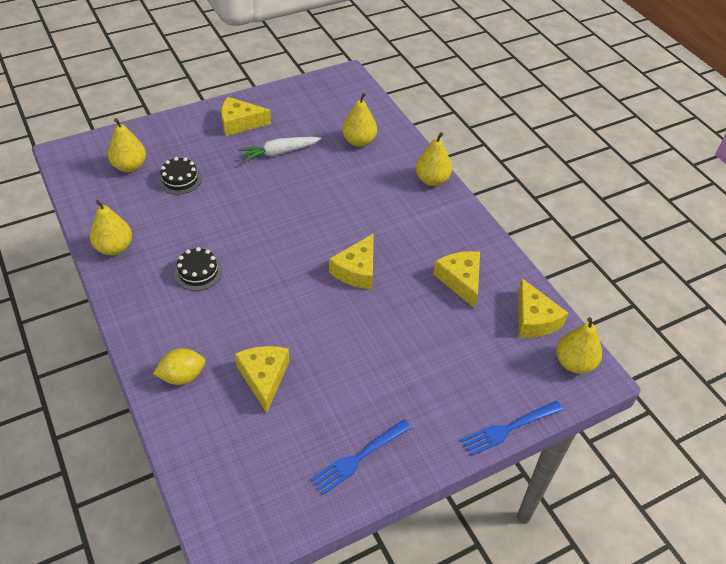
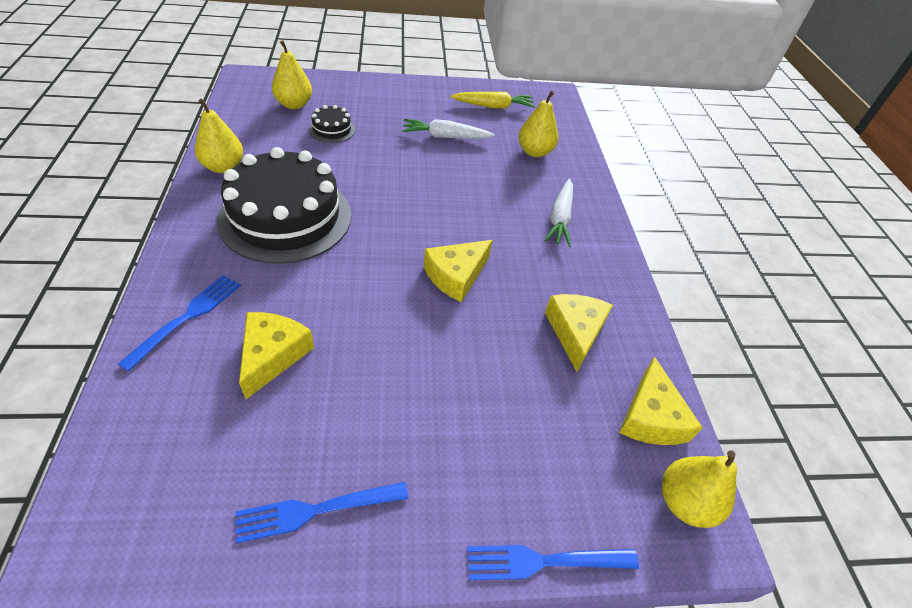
camera: 20 degrees right, 0 degrees up
yellow lemon [153,348,205,385] -> blue fork [118,275,241,372]
black cake [174,247,222,291] -> black cake [217,147,351,264], size x2.35
yellow cheese [221,97,271,136] -> none
yellow pear [415,132,452,186] -> none
none -> yellow carrot [450,92,535,109]
none -> white carrot [544,179,573,247]

